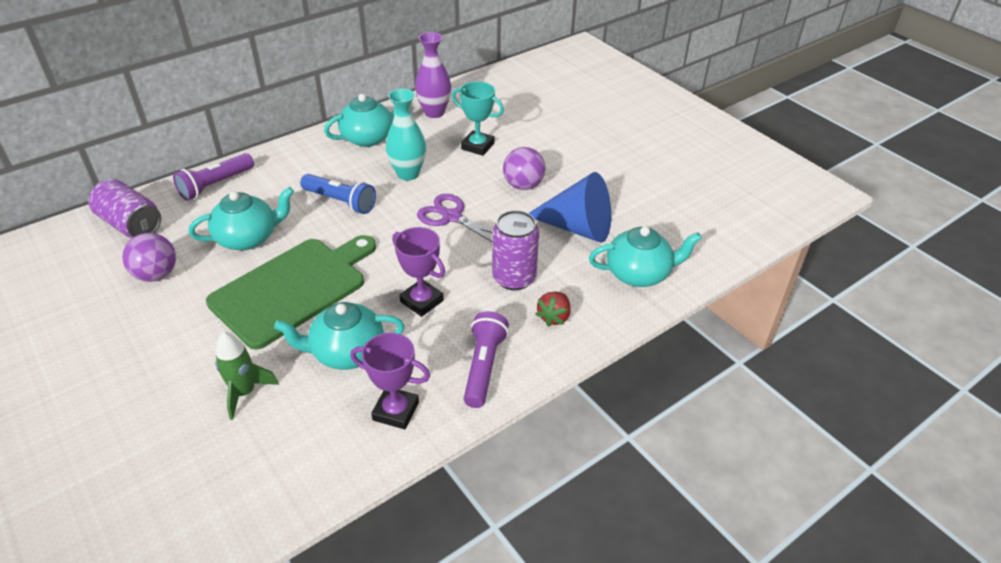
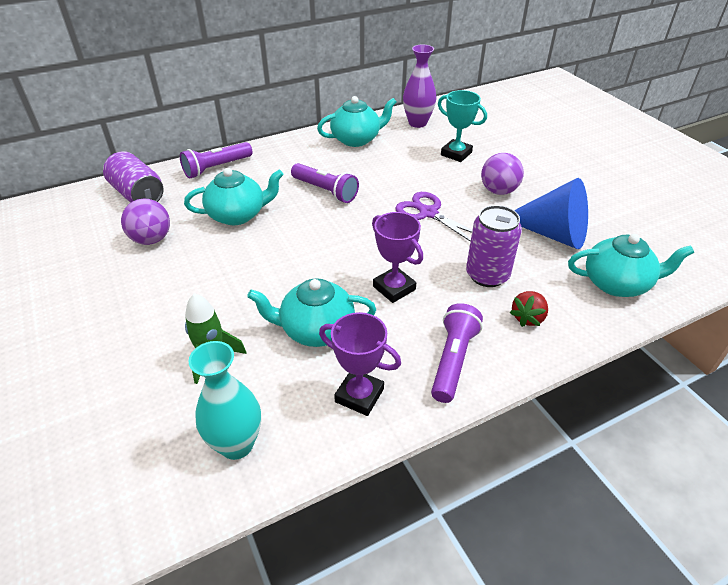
camera: 10 degrees right, 0 degrees up
green cutting board [206,235,376,349] -> none
blue flashlight [300,174,376,214] -> purple flashlight [291,163,359,203]
turquoise vase [386,89,426,181] -> turquoise vase moved to [188,341,261,460]

